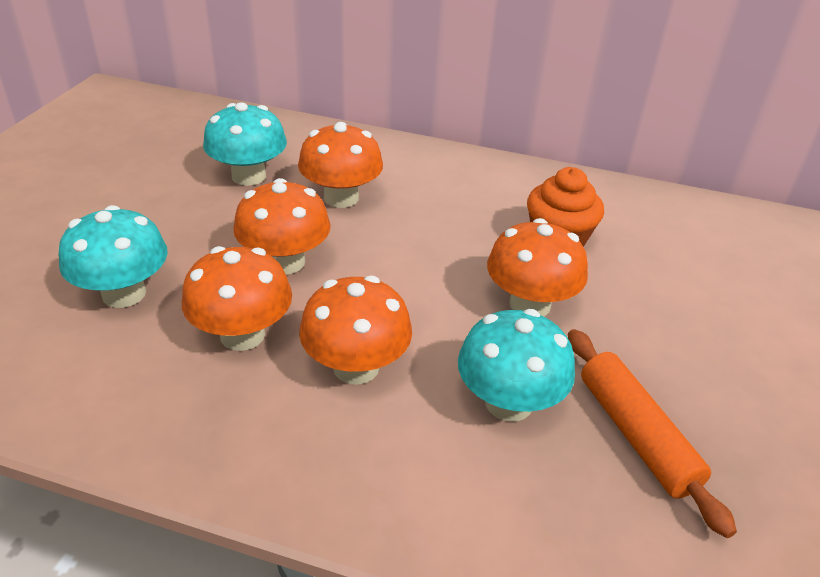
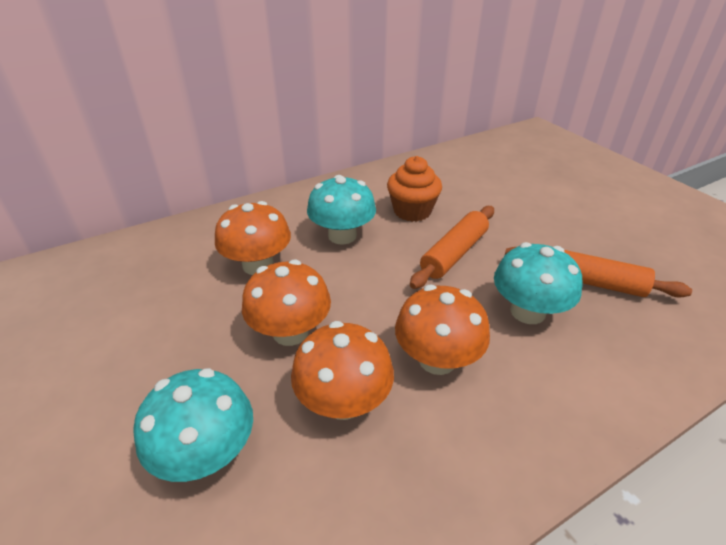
camera: 45 degrees left, 0 degrees up
turquoise mushroom [203,102,287,186] -> turquoise mushroom moved to [307,175,376,245]
orange mushroom [487,218,588,317] -> orange rolling pin [410,206,494,289]

